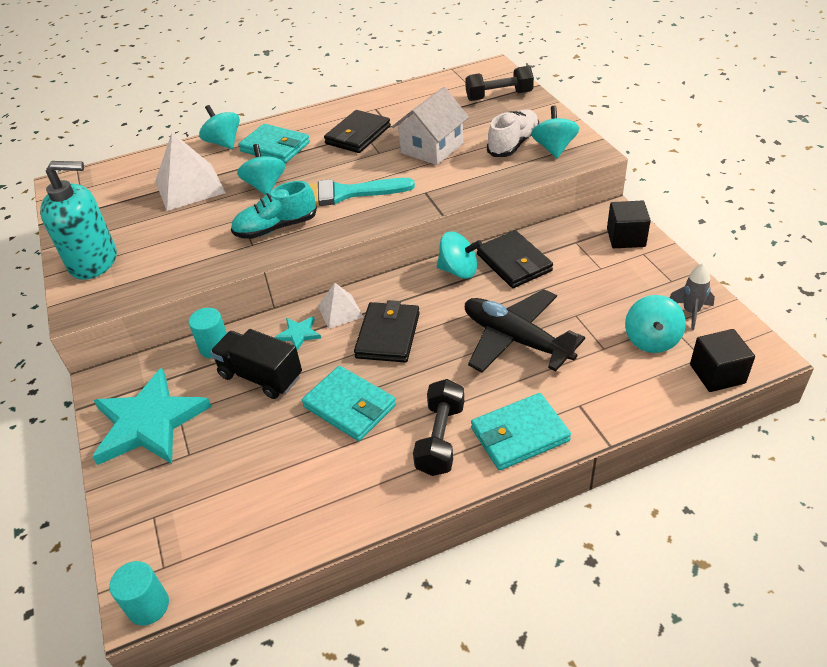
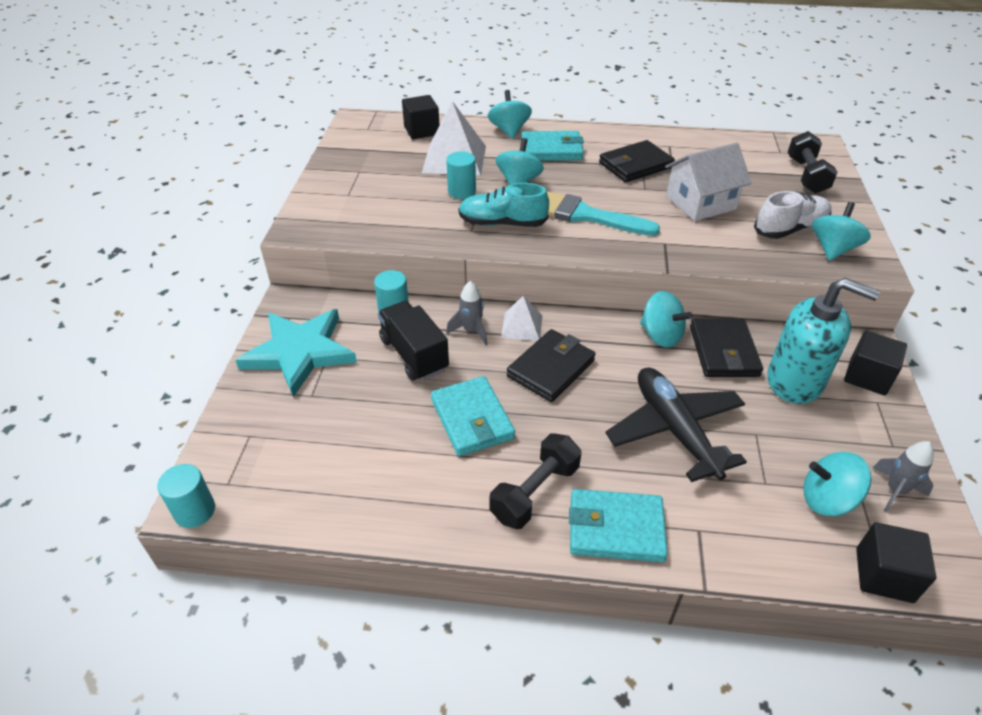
camera: 25 degrees right, 0 degrees up
turquoise soap dispenser [40,161,117,280] -> turquoise soap dispenser moved to [767,278,880,404]
turquoise wallet [238,124,310,163] -> turquoise wallet turned 60 degrees counterclockwise [521,131,584,161]
turquoise star [274,316,321,351] -> grey rocket [446,281,488,345]
black dumbbell [465,66,534,101] -> black dumbbell turned 75 degrees clockwise [788,131,838,193]
turquoise spinning top [625,295,686,353] -> turquoise spinning top turned 60 degrees clockwise [803,452,871,516]
none -> black cube [402,95,439,139]
none -> turquoise cylinder [446,151,476,199]

